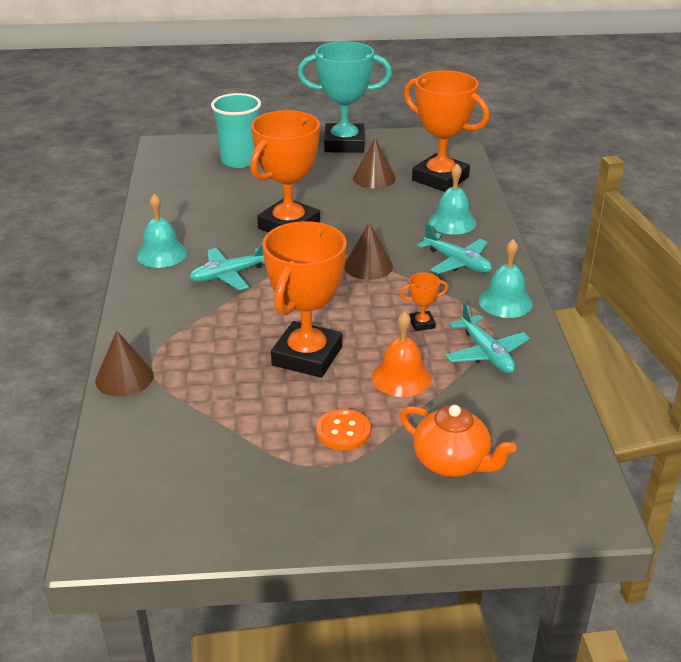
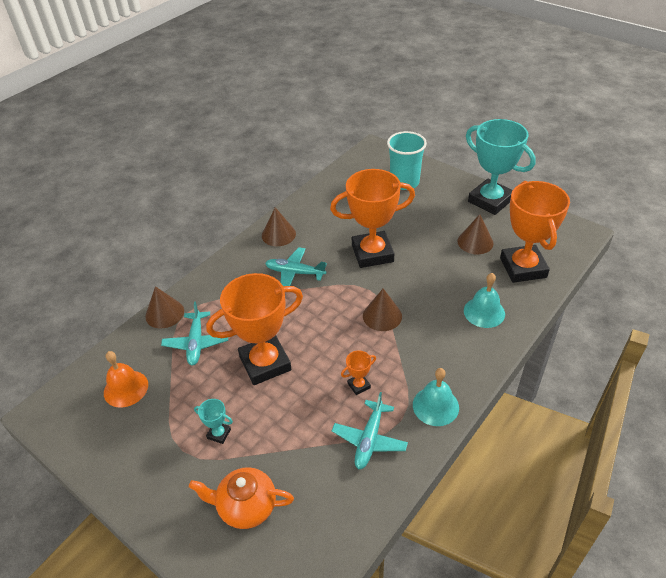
camera: 45 degrees right, 10 degrees up
turquoise bell [137,194,187,268] -> brown cone [262,207,296,246]
orange button [316,409,371,451] -> turquoise trophy [194,399,233,444]
orange bell [372,311,431,397] -> orange bell moved to [104,351,148,408]
orange trophy [400,273,448,331] -> orange trophy turned 60 degrees counterclockwise [341,351,376,395]
orange teapot [400,405,517,477] -> orange teapot turned 105 degrees clockwise [189,467,294,529]
turquoise plane [417,223,492,274] -> turquoise plane moved to [161,302,228,366]

